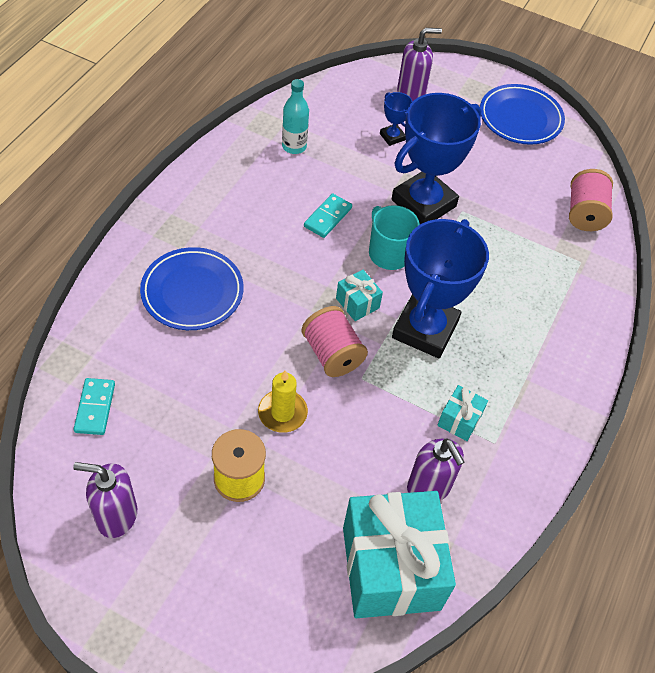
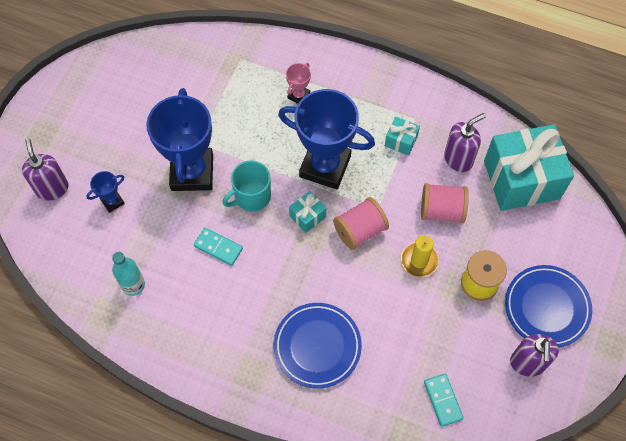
camera: 90 degrees left, 10 degrees up
turquoise domino [74,378,115,435] -> turquoise domino turned 75 degrees clockwise [424,374,464,427]
blue trophy [392,93,482,224] -> blue trophy turned 45 degrees clockwise [146,88,213,191]
blue plate [480,84,565,145] -> blue plate moved to [505,265,592,348]
pink spool [569,169,613,231] -> pink spool moved to [421,183,469,223]
none -> pink trophy [286,63,311,104]

